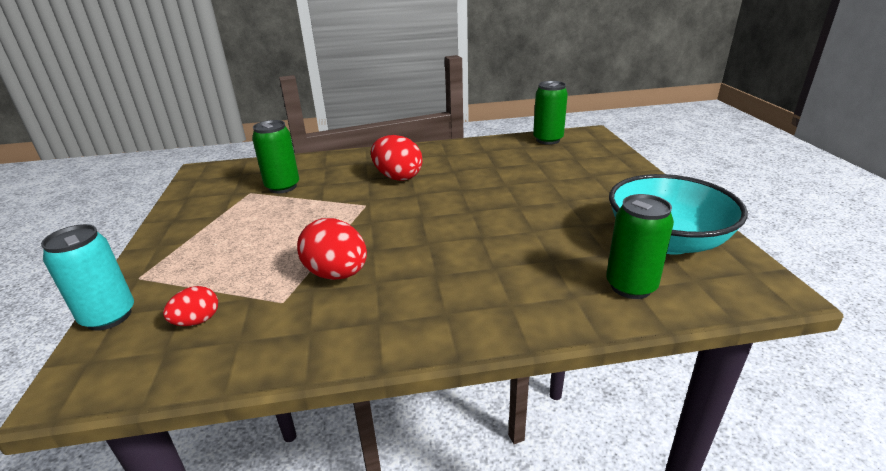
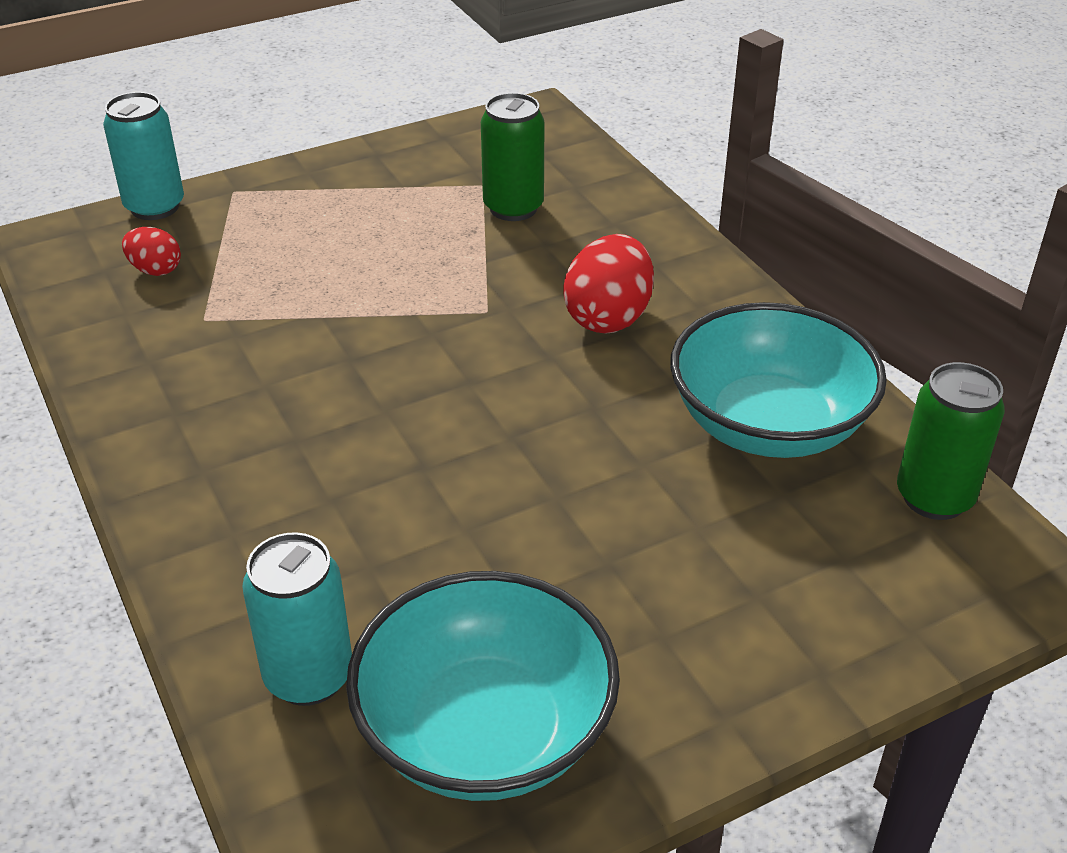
camera: 70 degrees right, 10 degrees up
red egg [297,218,367,280] -> none
green can [606,194,674,299] -> turquoise can [242,532,352,706]
none -> turquoise bowl [670,302,887,458]

